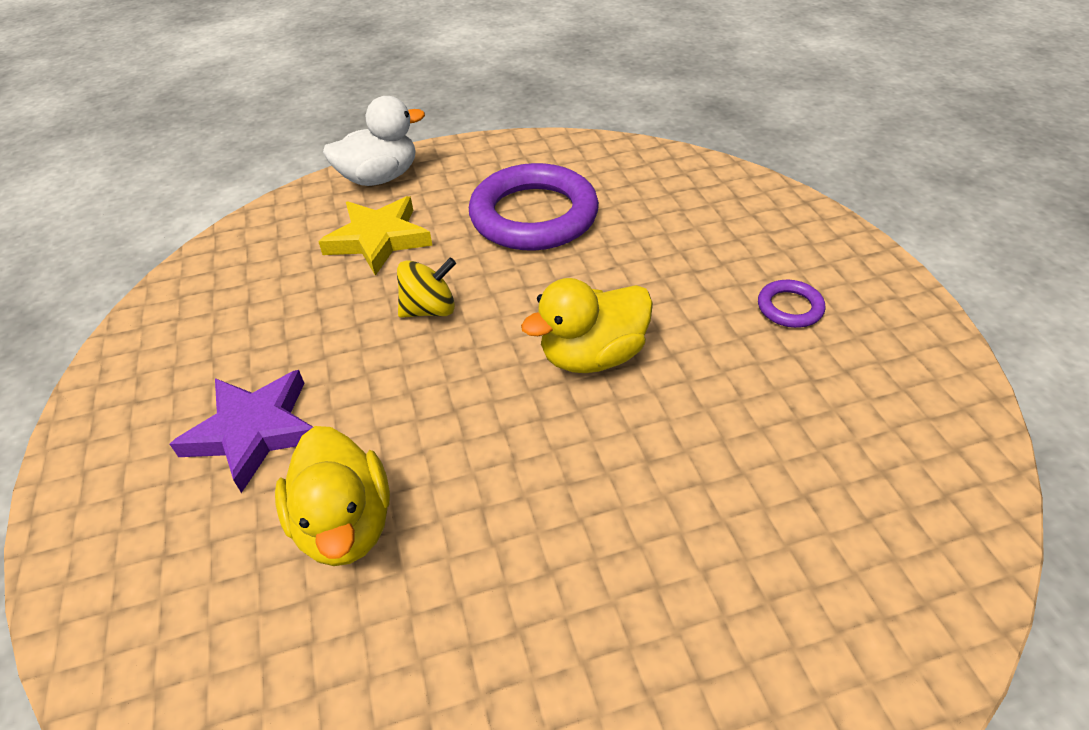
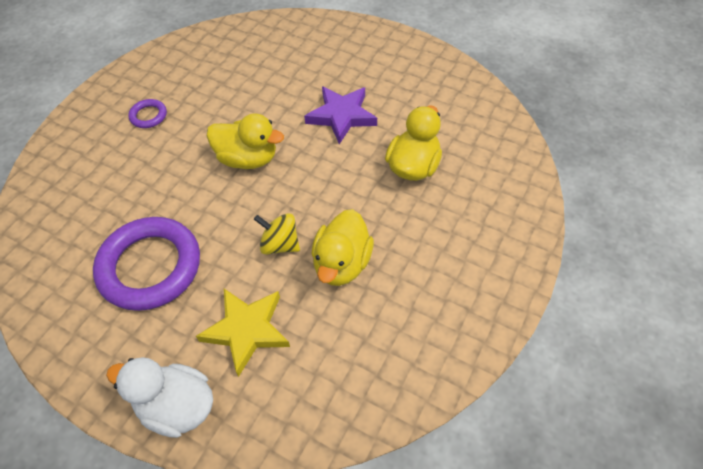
camera: 135 degrees left, 10 degrees up
purple star [170,370,313,493] -> purple star moved to [304,86,377,144]
none -> yellow duck [311,209,374,286]

